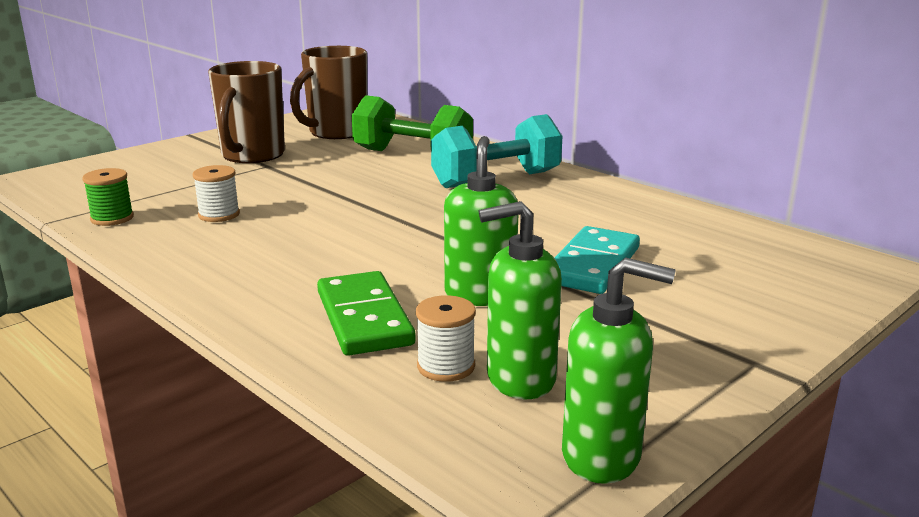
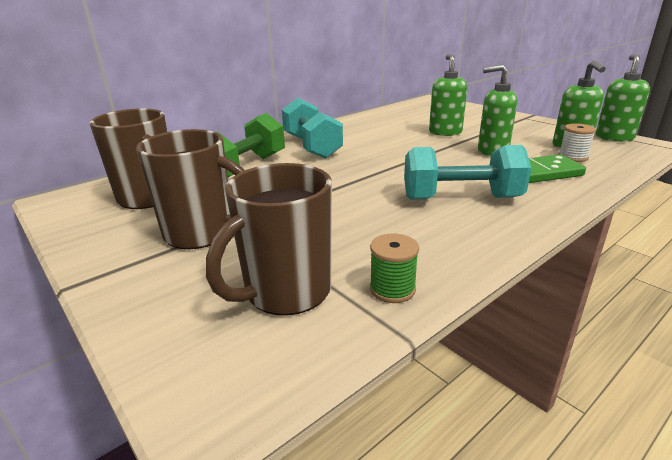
camera: 85 degrees left, 5 degrees up
white spool [193,165,240,222] -> none
turquoise domino [555,226,640,294] -> green soap dispenser [429,54,467,136]
none -> brown mug [206,163,332,315]
none -> turquoise dumbbell [404,145,532,200]

